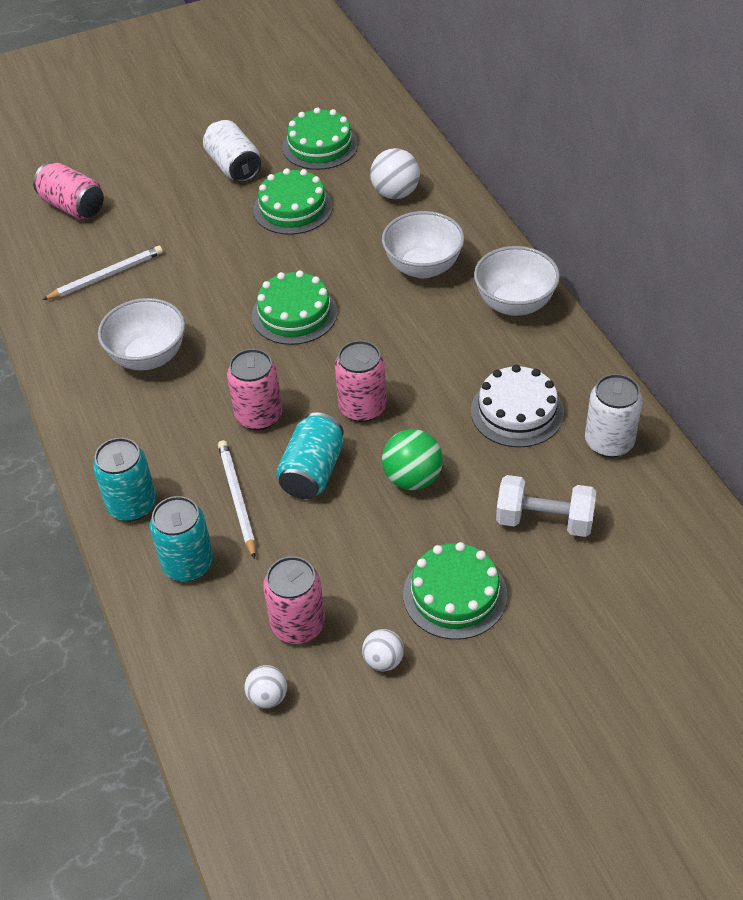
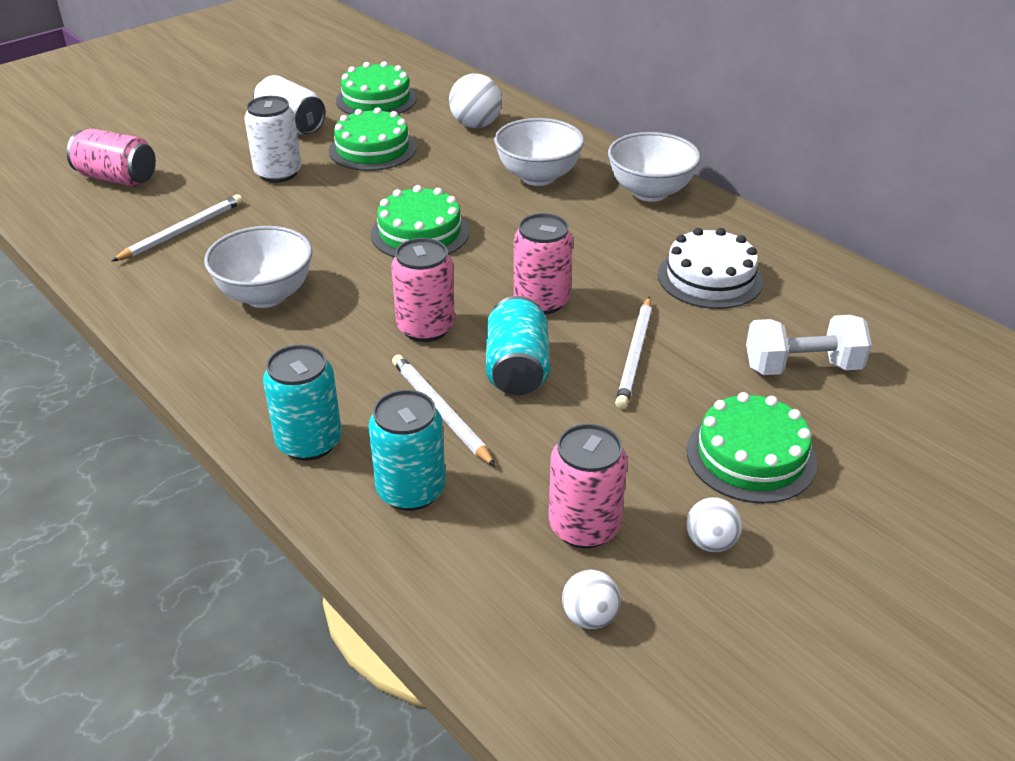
camera: 20 degrees left, 10 degrees down
green ball [382,429,443,490] -> white pencil [615,297,652,409]
white can [585,374,643,457] -> white can moved to [244,96,301,183]

